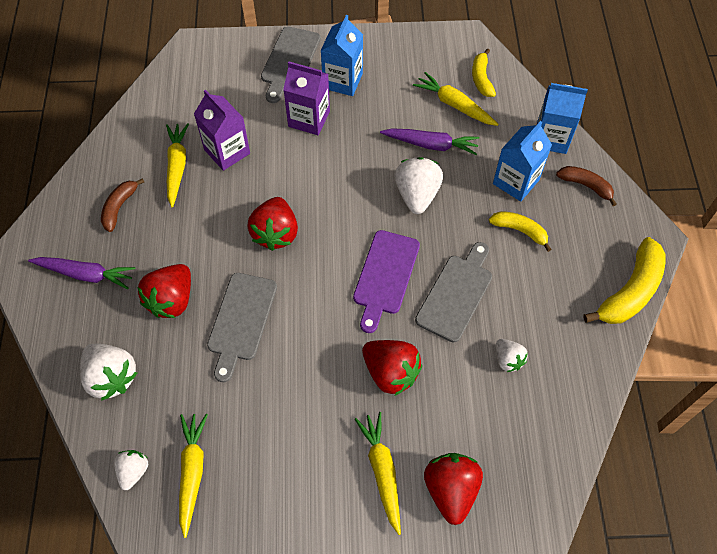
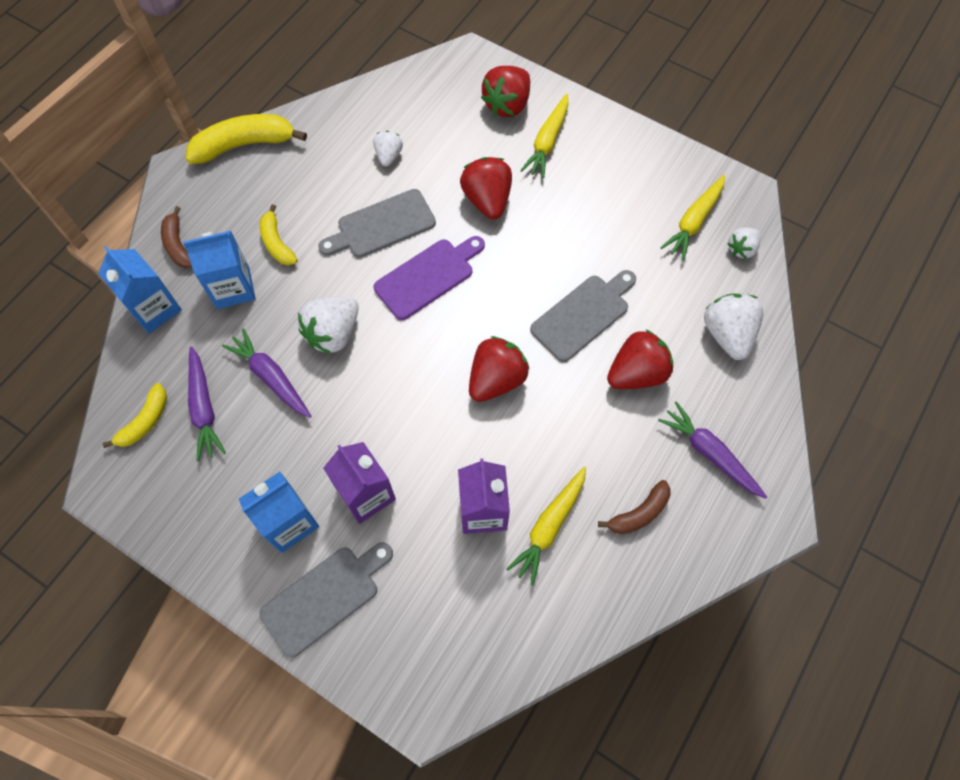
camera: 145 degrees left, 5 degrees up
yellow carrot [413,72,499,126] -> purple carrot [188,346,226,461]

